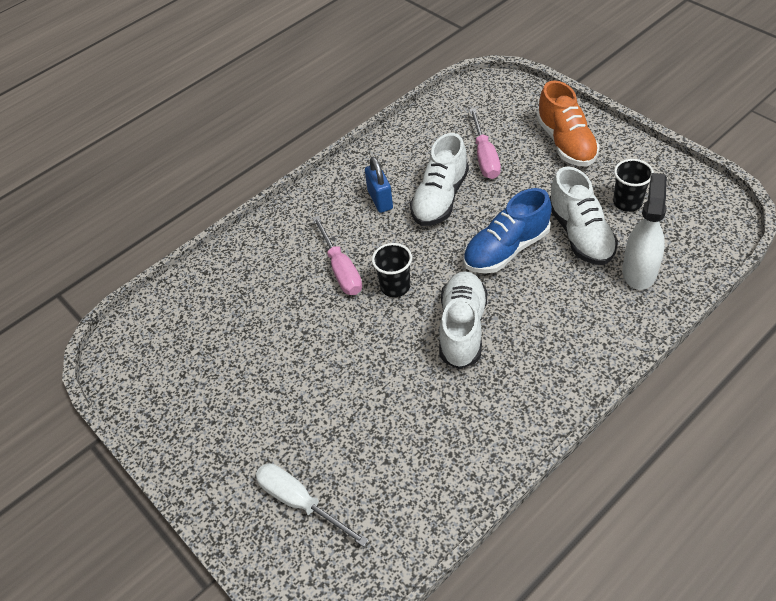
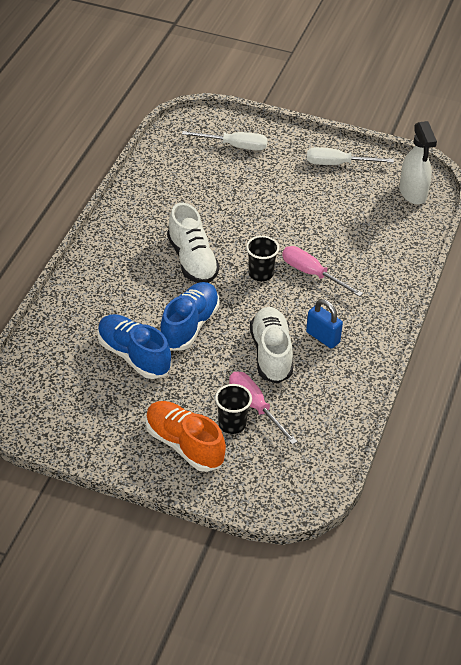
camera: 145 degrees right, 5 degrees down
white shoe [550,166,618,265] -> blue shoe [97,314,171,379]
black cup [613,159,654,212] -> black cup moved to [215,384,252,434]
white spray bottle [622,173,667,290] -> white spray bottle moved to [399,121,437,205]
none -> white screwdriver [307,147,394,165]

